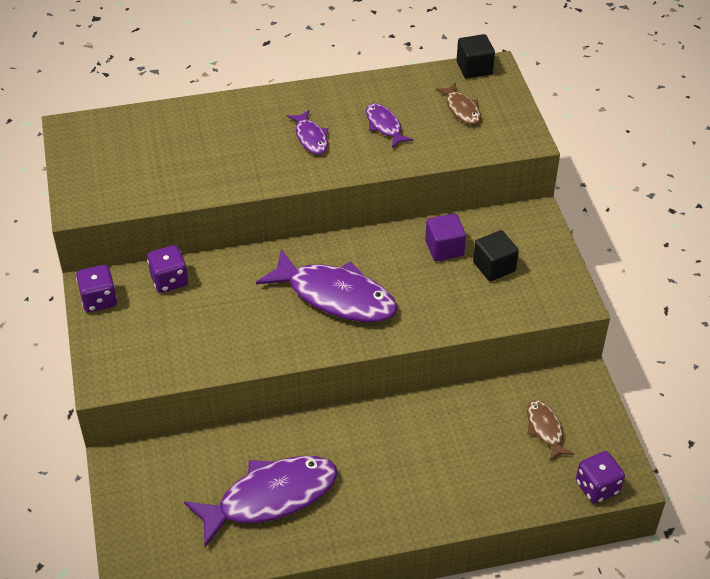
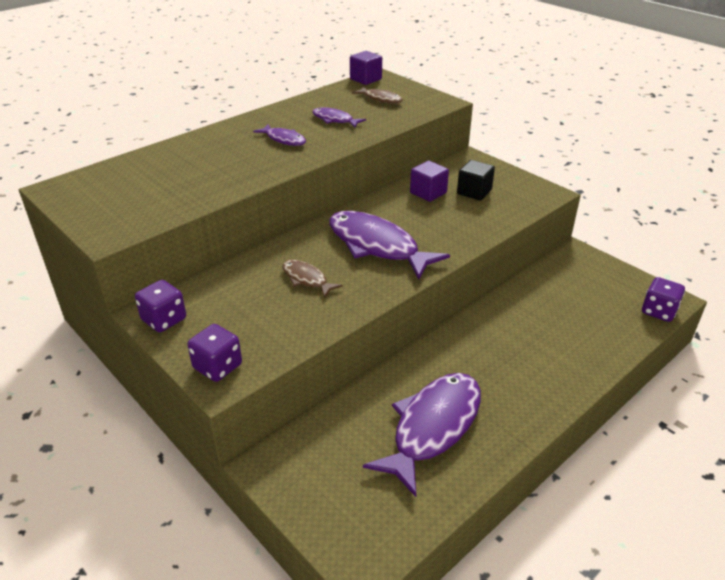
camera: 30 degrees left, 10 degrees down
purple dice [147,245,188,293] -> purple dice moved to [187,324,242,382]
purple fish [256,249,397,322] -> purple fish turned 135 degrees counterclockwise [329,211,450,280]
black cube [457,34,495,78] -> purple cube [350,51,382,85]
brown fish [527,400,574,461] -> brown fish moved to [282,260,343,298]

